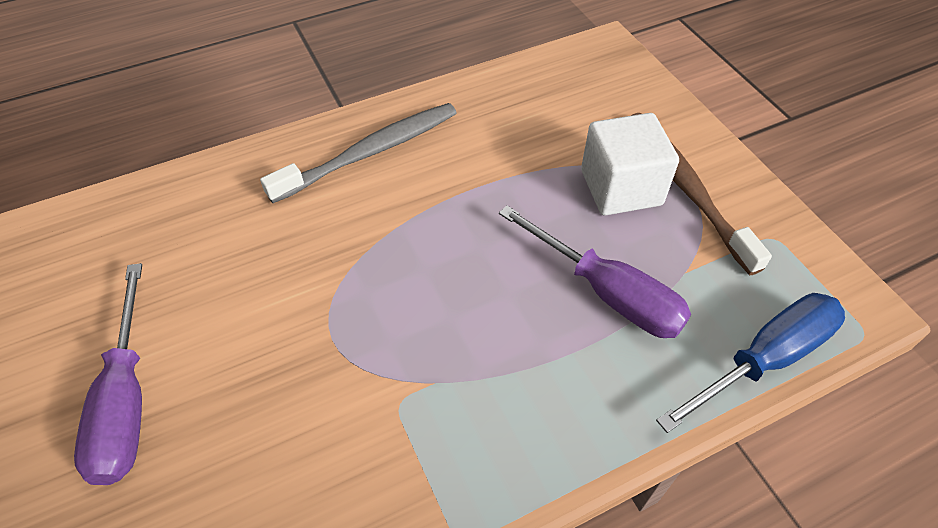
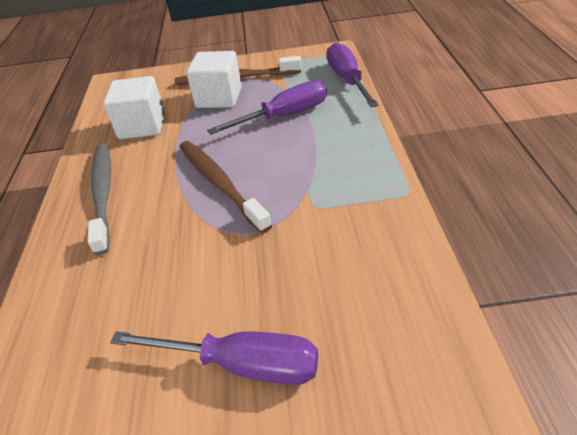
camera: 65 degrees left, 10 degrees down
blue screwdriver [656,293,845,433] -> purple screwdriver [327,42,379,107]
none -> white cube [103,76,165,139]
none -> brown toothbrush [179,141,272,234]

